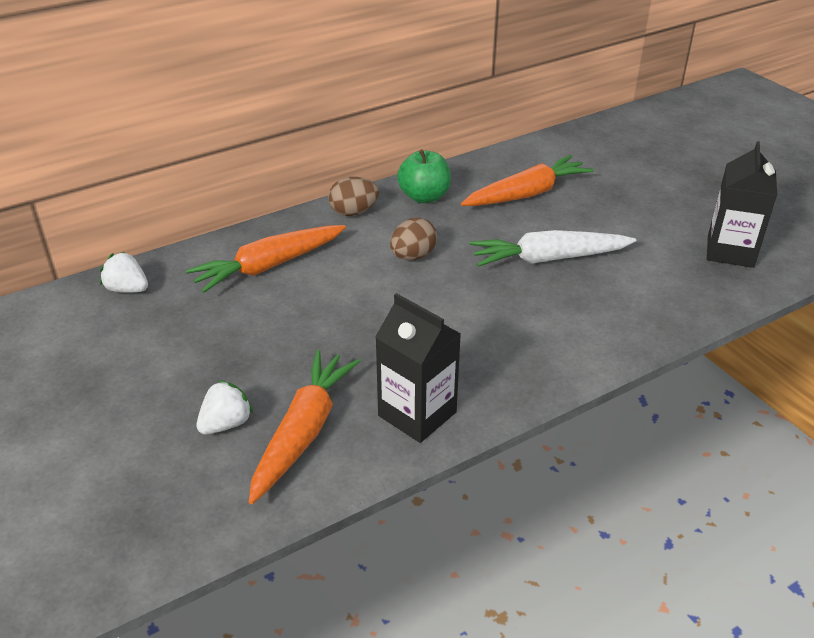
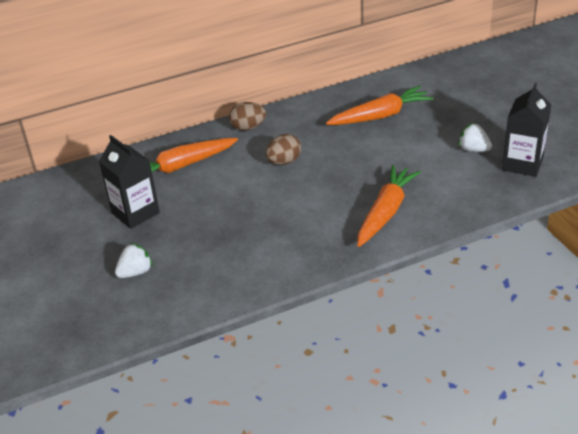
camera: 10 degrees right, 0 degrees up
white strawberry [100,252,148,293] -> white strawberry moved to [458,123,492,152]
orange carrot [249,350,360,504] -> orange carrot moved to [357,165,421,247]
black carton [375,293,461,443] -> black carton moved to [99,135,160,229]
green apple [397,149,451,203] -> none
white carrot [470,230,636,267] -> none

